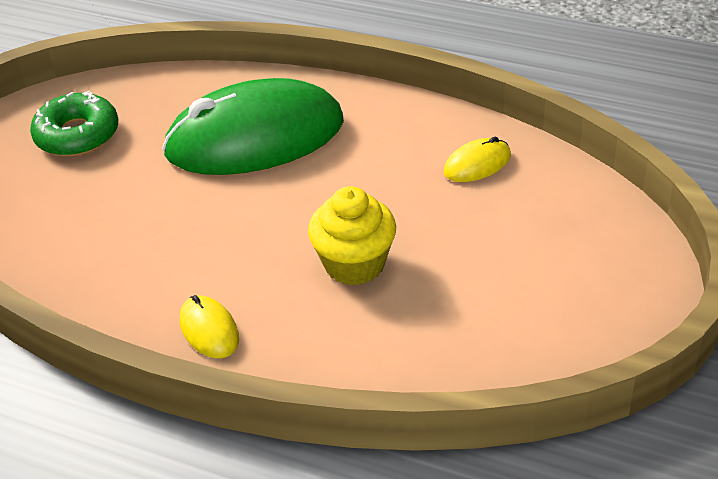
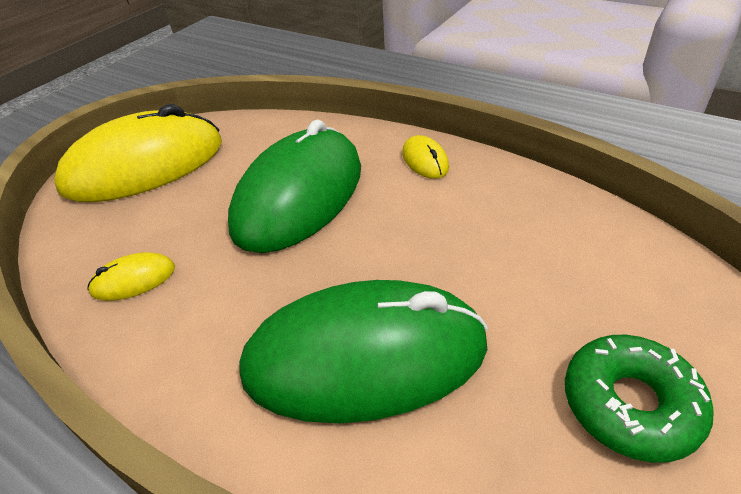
camera: 170 degrees left, 0 degrees up
yellow cupcake [308,186,396,285] -> green mouse [228,119,361,253]
none -> yellow mouse [54,104,222,202]

